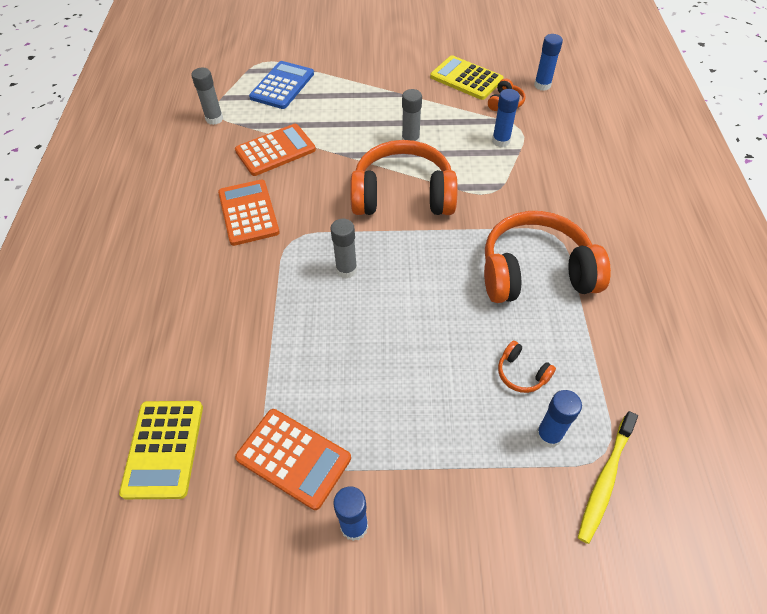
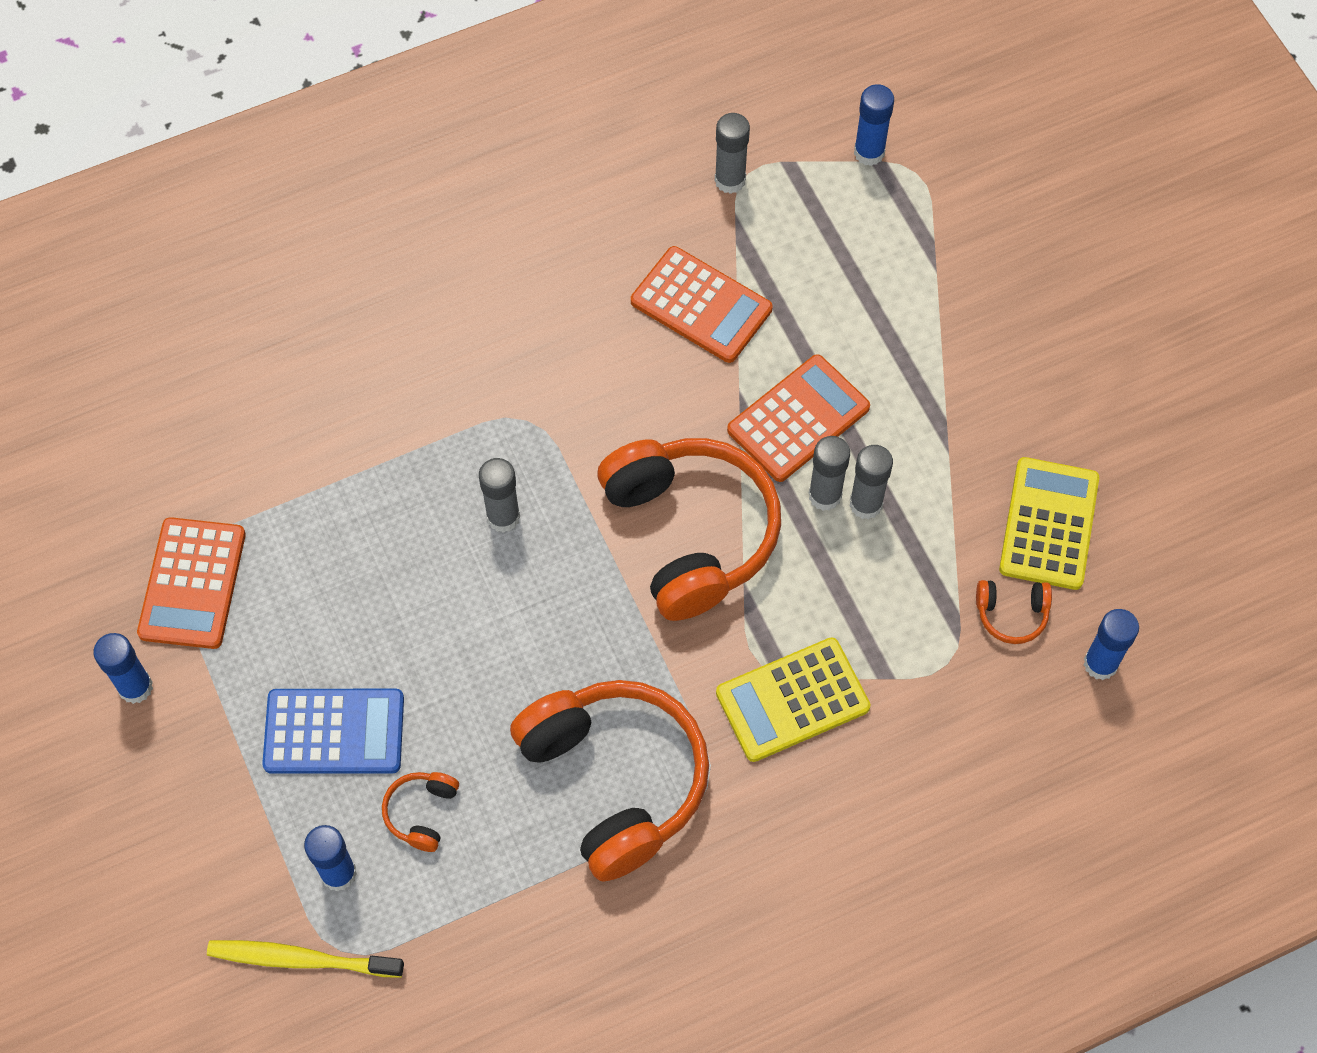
camera: 65 degrees right, 10 degrees up
yellow calculator [119,401,203,499] -> yellow calculator moved to [716,637,871,762]
orange calculator [218,180,280,246] -> orange calculator moved to [727,354,870,482]
blue calculator [249,61,314,109] -> blue calculator moved to [262,689,404,774]
blue glue stick [492,89,520,147] -> blue glue stick moved to [854,84,894,166]
none -> grey glue stick [850,445,893,520]

